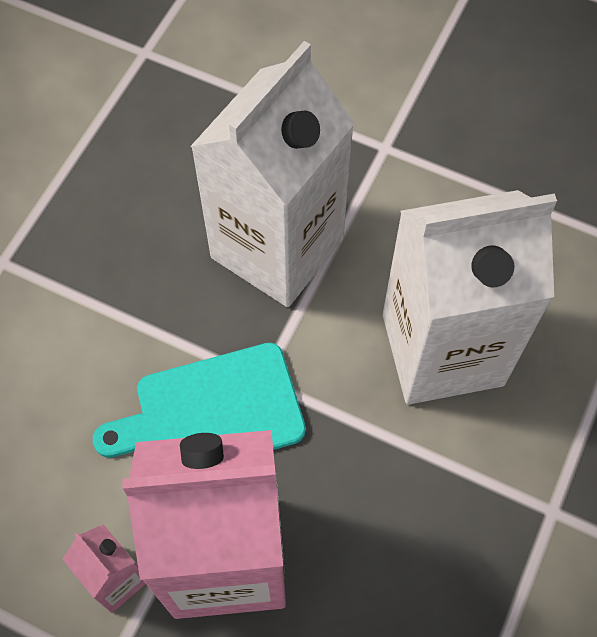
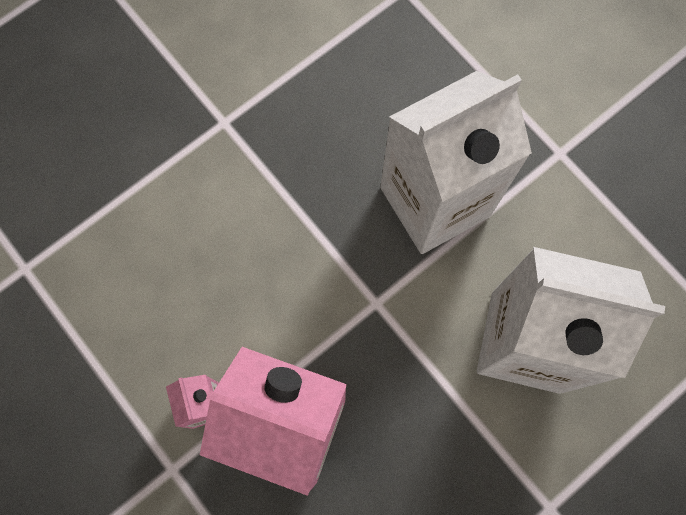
camera: 25 degrees right, 10 degrees up
turquoise cutting board [93,343,306,458] -> none

